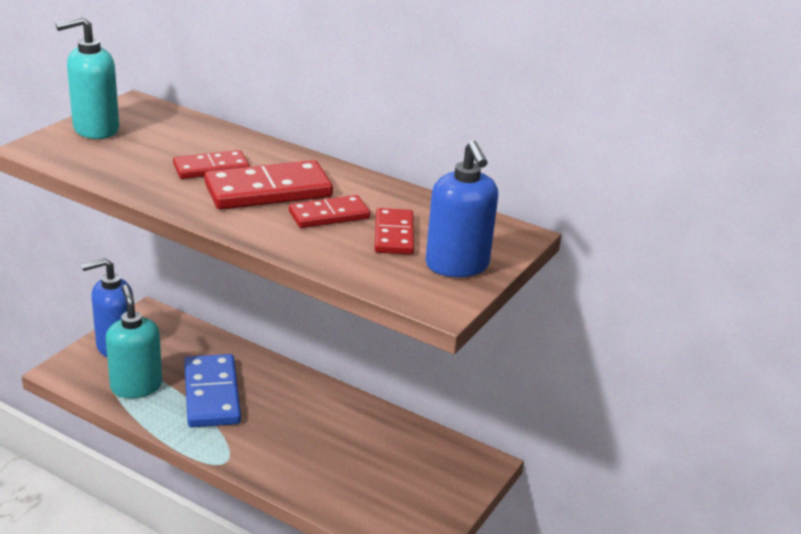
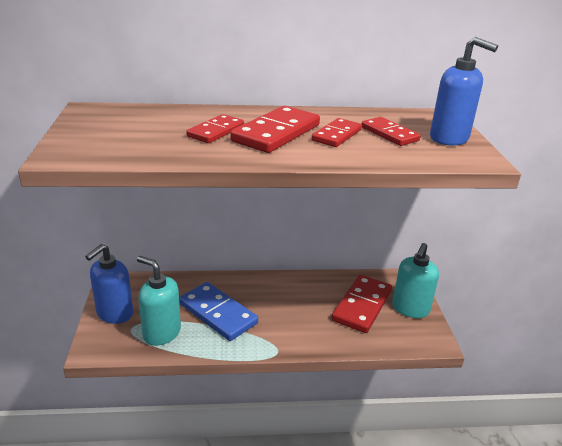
camera: 35 degrees left, 0 degrees up
turquoise soap dispenser [55,16,119,139] -> turquoise soap dispenser moved to [392,243,439,318]
none -> red domino [332,275,392,333]

